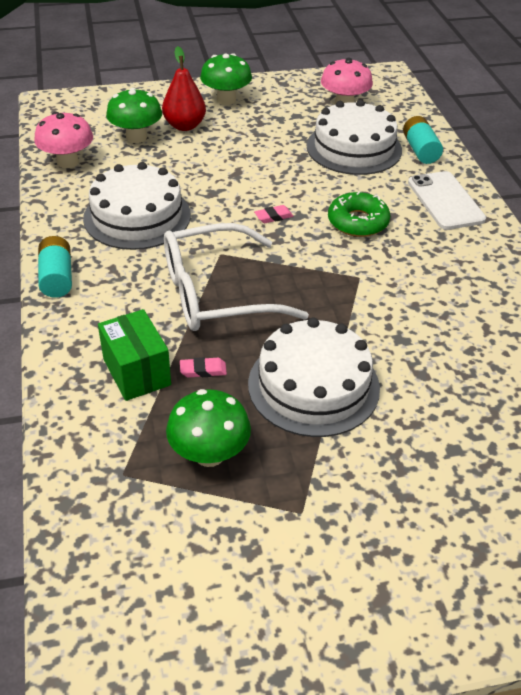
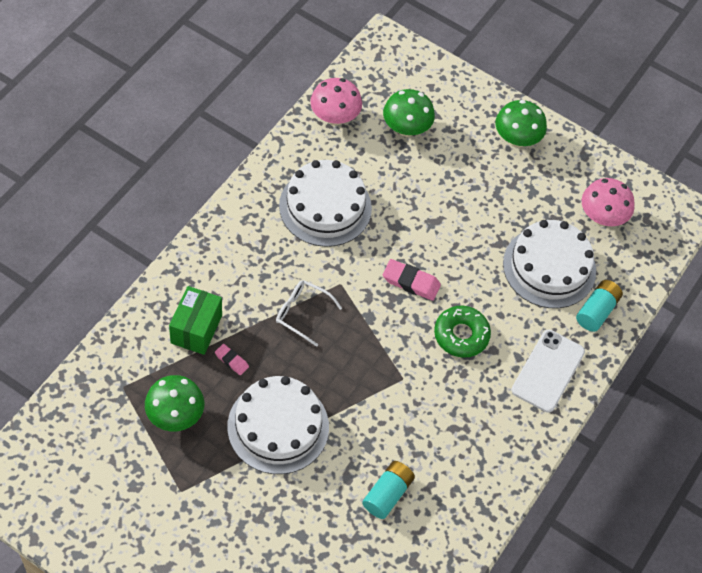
camera: 40 degrees right, 15 degrees up
turquoise battery [38,236,72,298] -> turquoise battery moved to [362,461,415,519]
red pear [162,46,206,131] -> none
white glasses [164,223,309,331] -> white glasses [276,280,342,347], size x0.50
pink eraser [254,205,293,223] -> pink eraser [383,259,441,301], size x1.67

